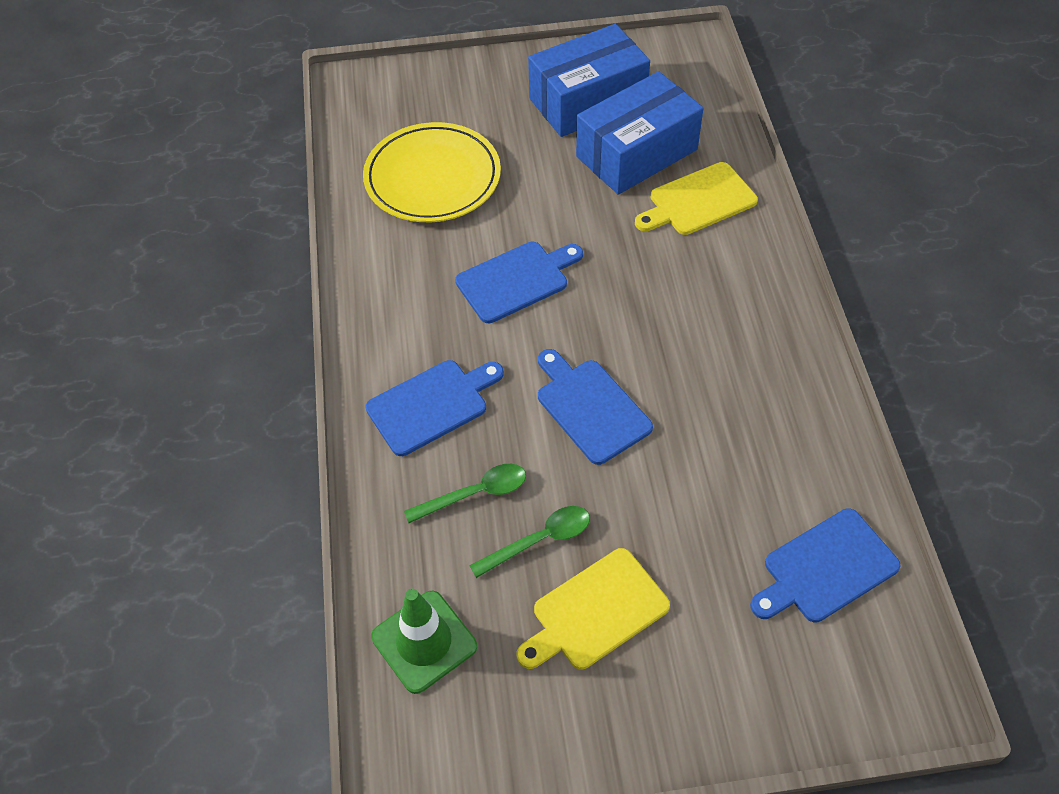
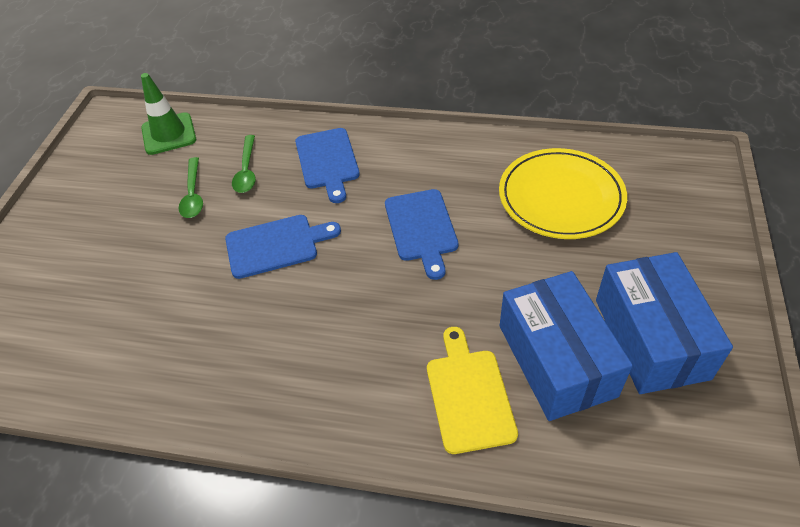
camera: 110 degrees right, 5 degrees down
yellow cutting board [517,548,670,669] -> none
blue cutting board [750,508,901,623] -> none

